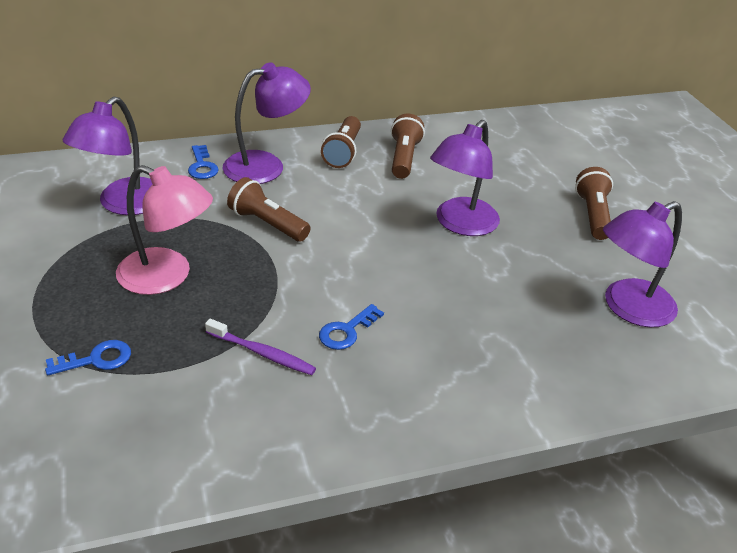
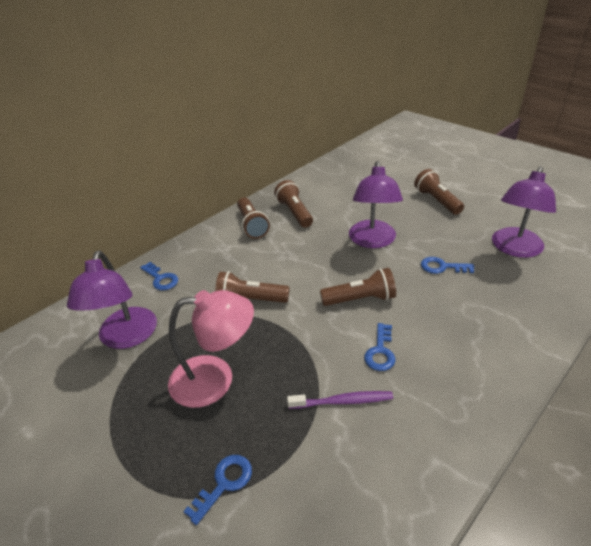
camera: 25 degrees left, 0 degrees up
purple lamp [223,62,311,184] -> none
none -> brown flashlight [320,268,396,306]
none -> blue key [421,257,474,274]

